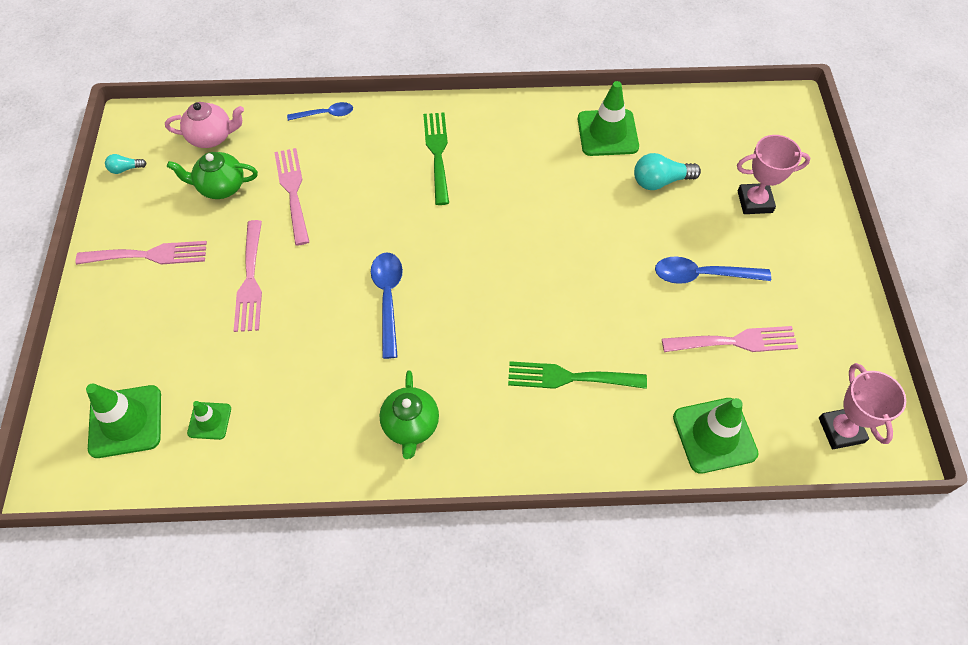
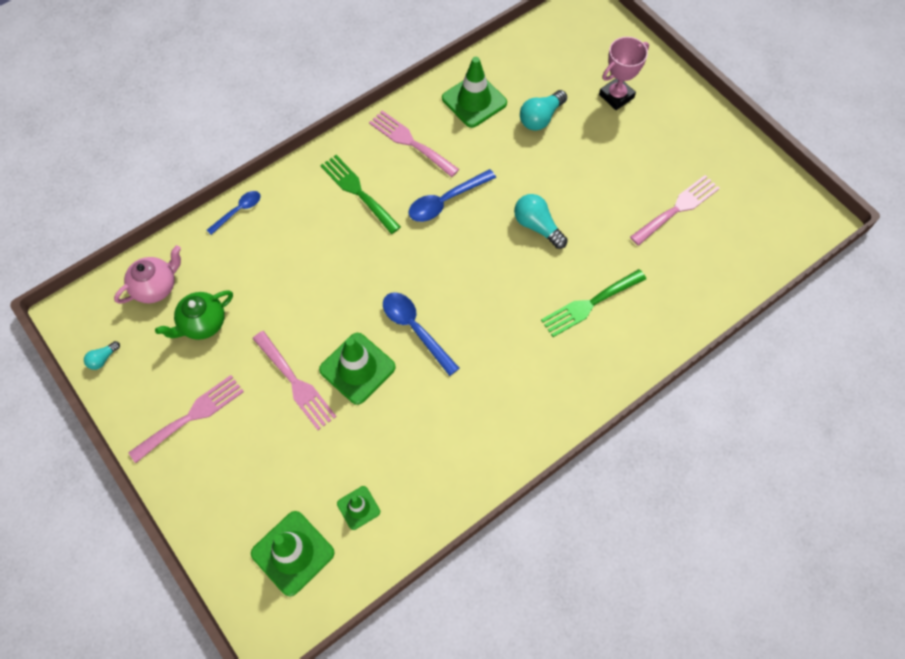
camera: 35 degrees left, 5 degrees up
pink fork [274,148,309,246] -> pink fork moved to [369,111,459,177]
green teapot [379,370,439,459] -> none
blue spoon [655,256,771,284] -> blue spoon moved to [409,169,496,222]
green traffic cone [673,398,759,474] -> green traffic cone moved to [319,333,396,405]
pink trophy [819,363,906,449] -> none
none -> turquoise light bulb [514,194,568,249]

